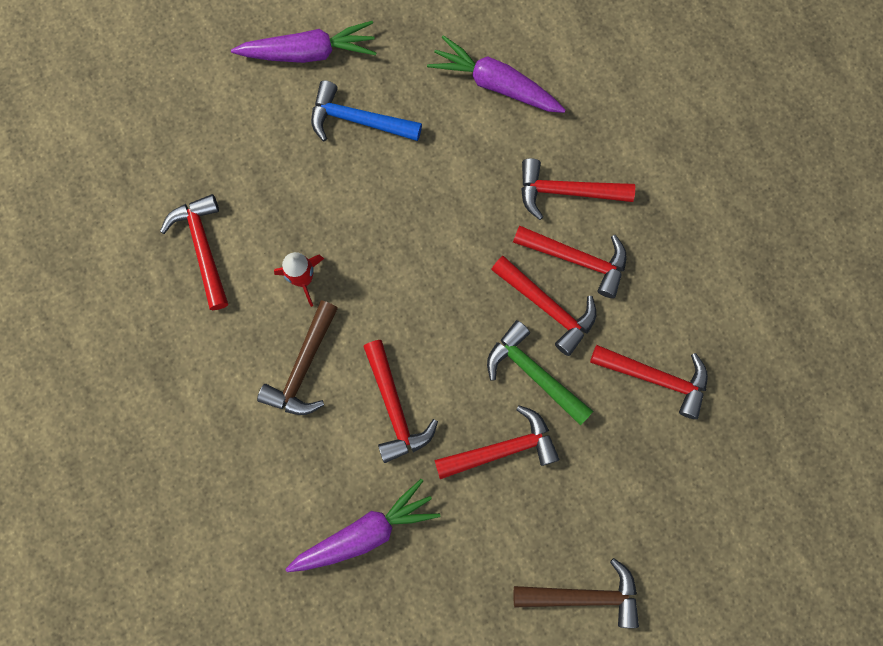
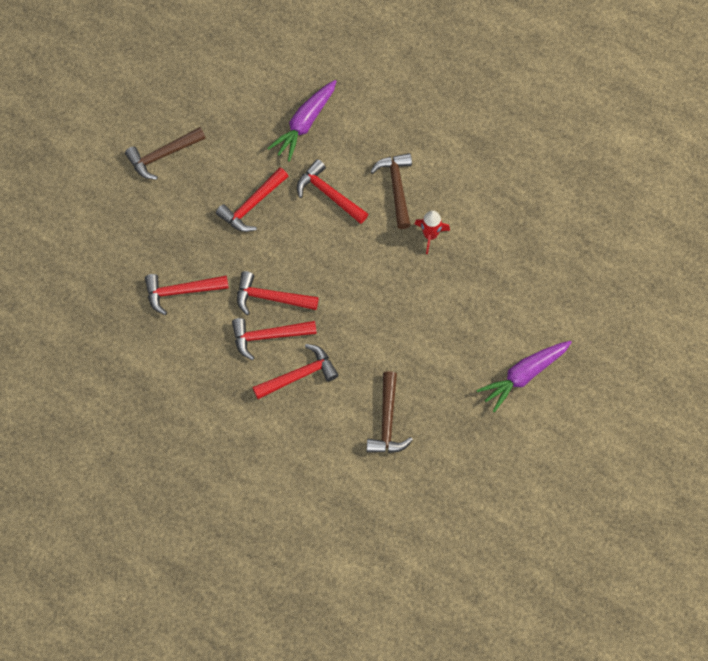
camera: 150 degrees right, 10 degrees down
red hammer [160,194,228,310] -> none
blue hammer [311,80,422,141] -> none
purple carrot [427,35,566,113] -> brown hammer [366,371,413,453]
green hammer [487,320,593,426] -> none

